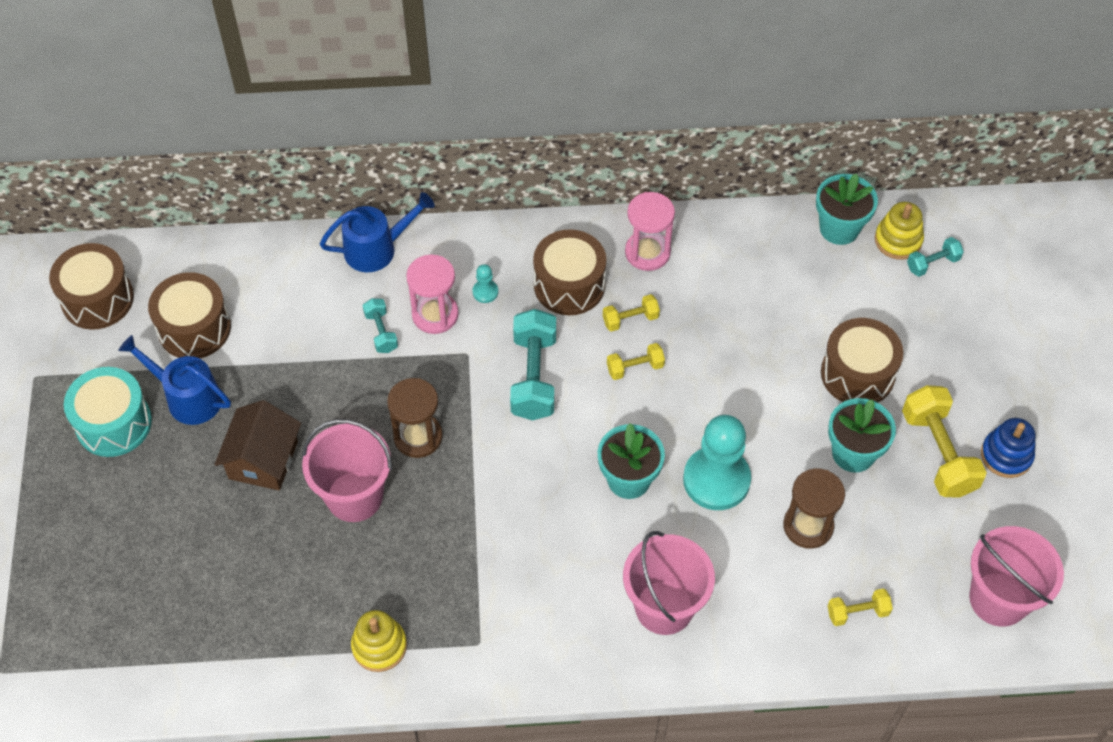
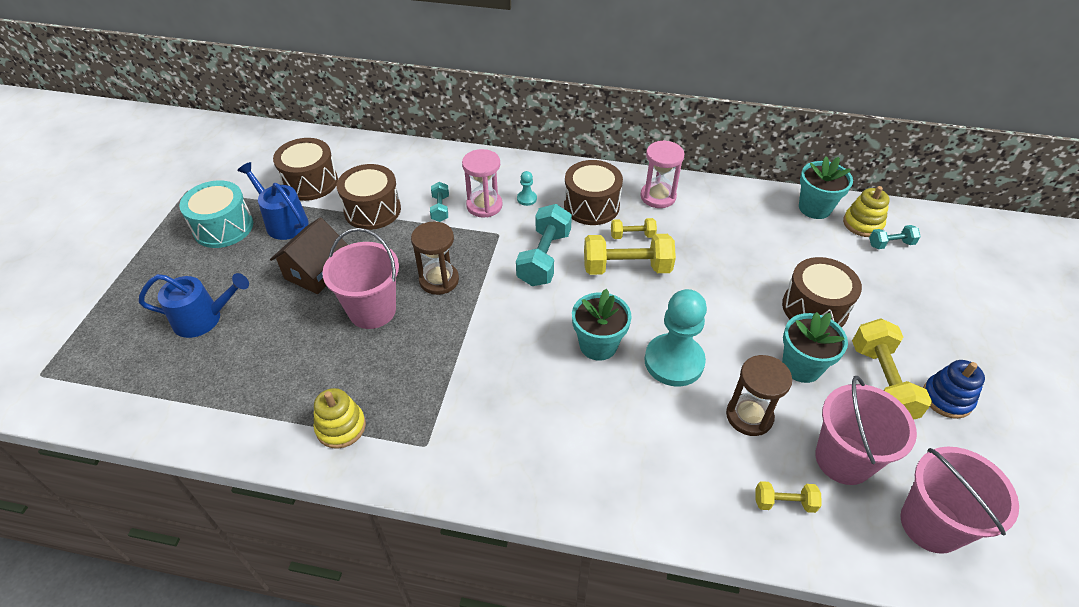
camera: 15 degrees right, 10 degrees down
brown drum [49,243,134,330] -> brown drum moved to [337,164,401,230]
blue watering can [320,192,435,272] -> blue watering can moved to [139,273,249,338]
yellow dumbbell [607,343,665,380] -> yellow dumbbell [584,234,676,275], size x1.90
pink bucket [623,531,715,635] -> pink bucket moved to [815,376,917,485]

